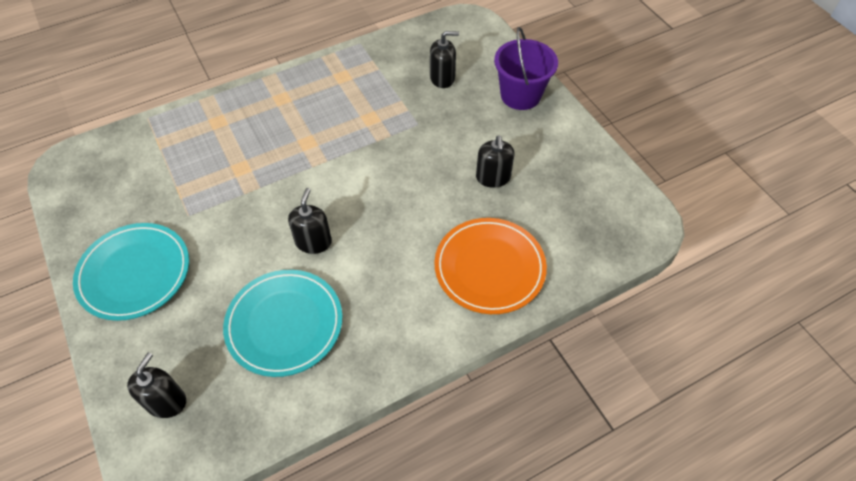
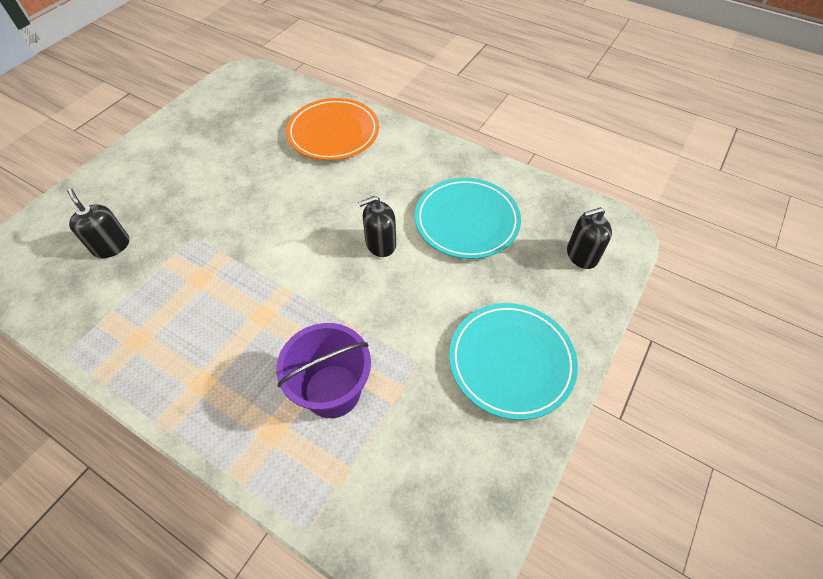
camera: 120 degrees left, 0 degrees up
black soap dispenser [476,135,514,188] -> none
purple bucket [494,27,558,110] -> purple bucket moved to [276,323,371,418]

